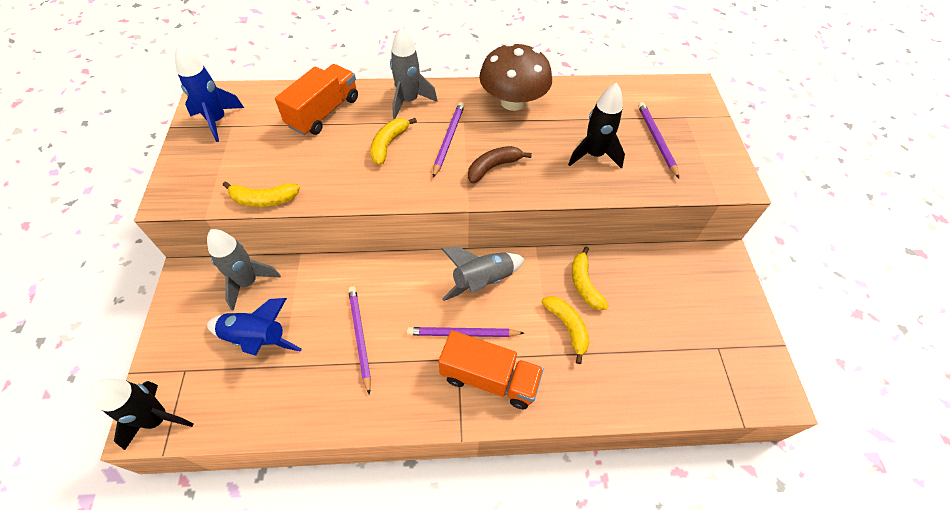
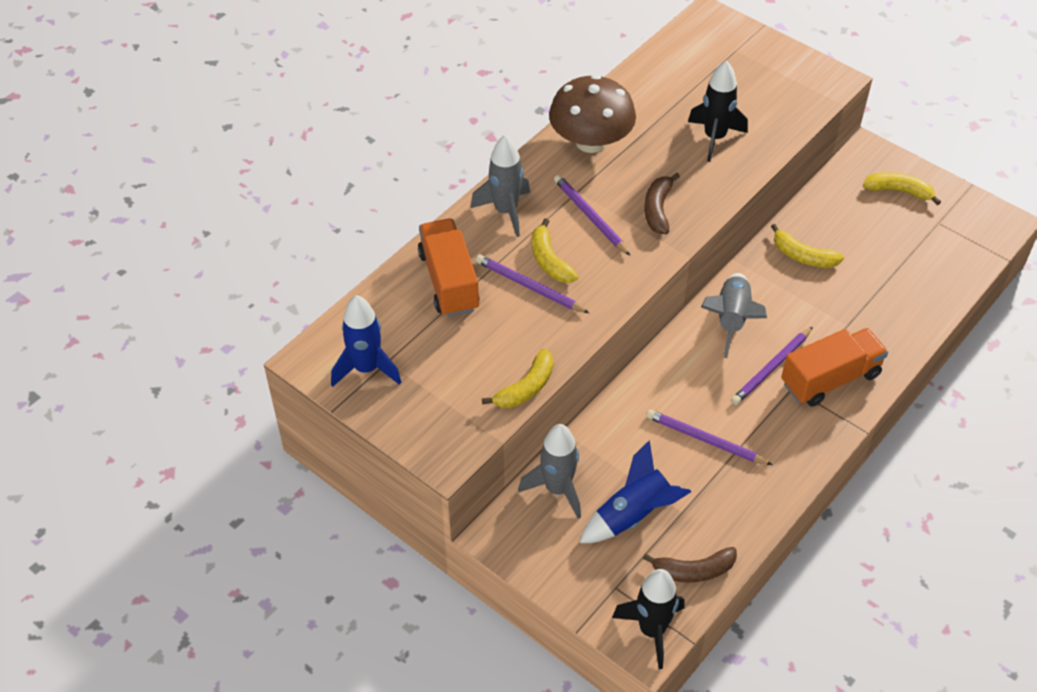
camera: 45 degrees left, 5 degrees down
yellow banana [542,296,590,364] -> yellow banana moved to [863,172,941,205]
purple pencil [638,102,679,178] -> purple pencil moved to [476,255,589,313]
none -> brown banana [643,547,737,583]

